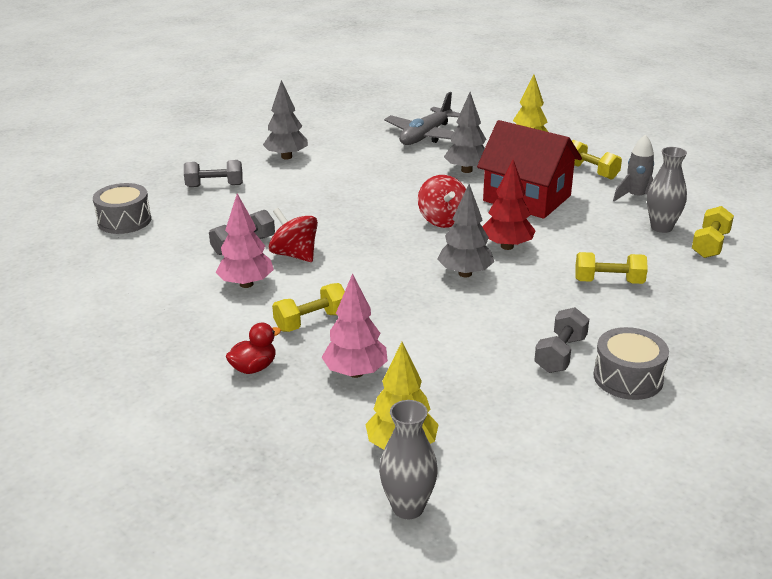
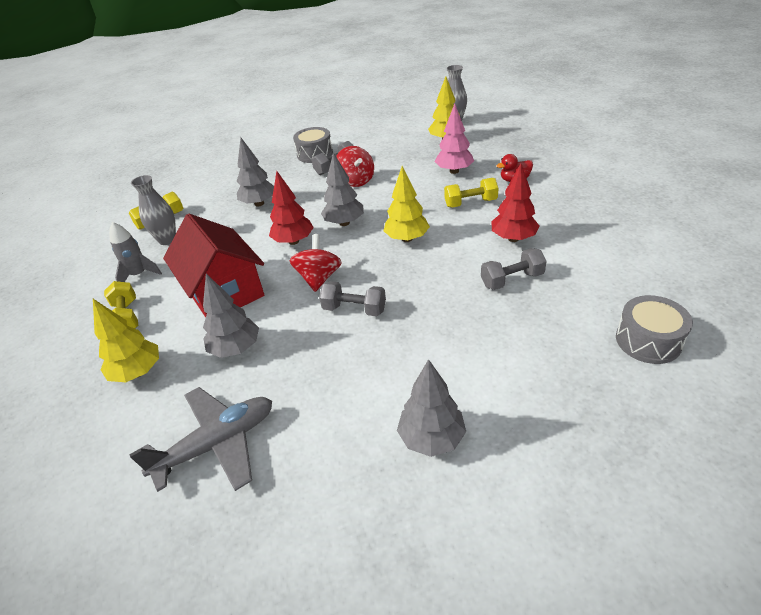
camera: 155 degrees left, 10 degrees up
grey dumbbell [184,160,243,187] -> grey dumbbell moved to [319,281,386,316]
pink tree [216,193,274,288] -> red tree [491,164,540,242]
red spinning top [269,208,318,262] -> red spinning top moved to [336,146,374,187]
yellow dumbbell [575,252,648,284] -> grey tree [236,138,274,207]
none -> yellow tree [384,166,430,242]

